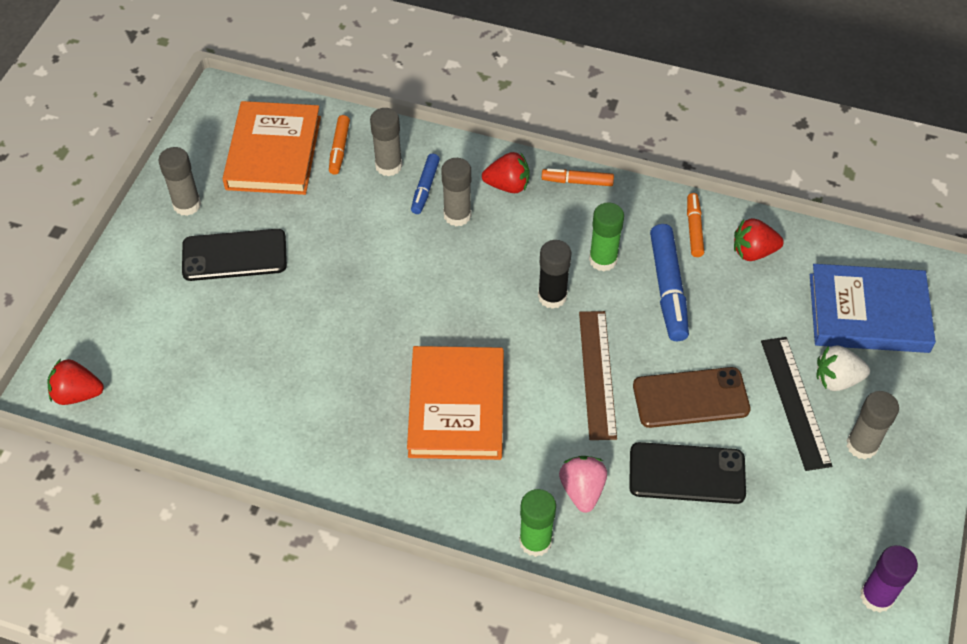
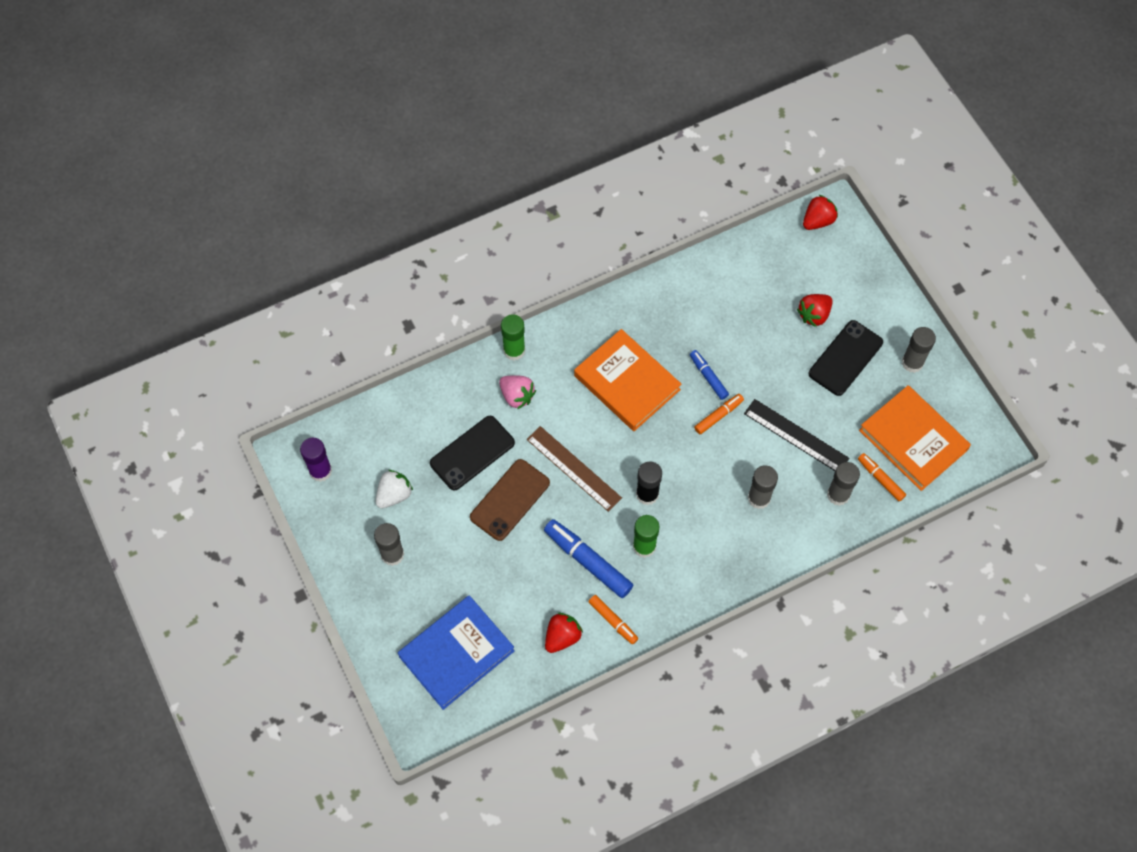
camera: 135 degrees right, 10 degrees up
blue marker [411,154,440,214] -> blue marker moved to [690,350,729,400]
red strawberry [482,152,530,193] -> red strawberry moved to [797,294,833,327]
orange marker [542,168,614,186] -> orange marker moved to [694,394,744,434]
black ruler [761,337,832,471] -> black ruler moved to [744,399,849,471]
white strawberry [816,345,870,391] -> white strawberry moved to [376,470,413,508]

